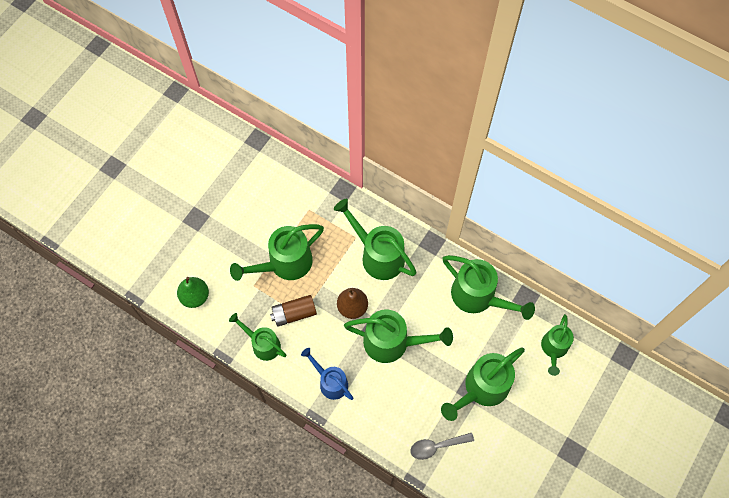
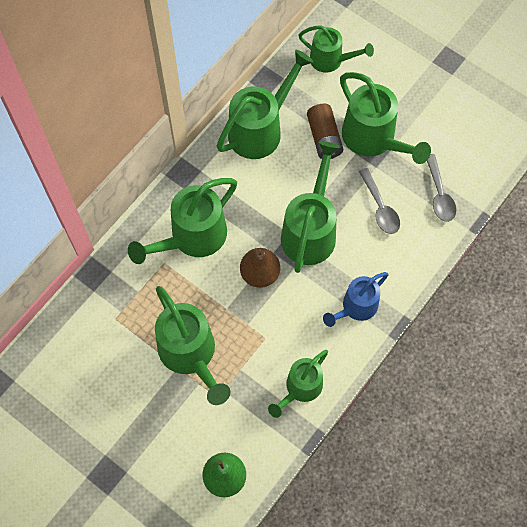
camera: 85 degrees left, 0 degrees up
brown battery [270,295,317,327] -> brown battery moved to [307,104,343,159]
none -> grey spoon [359,168,400,234]

